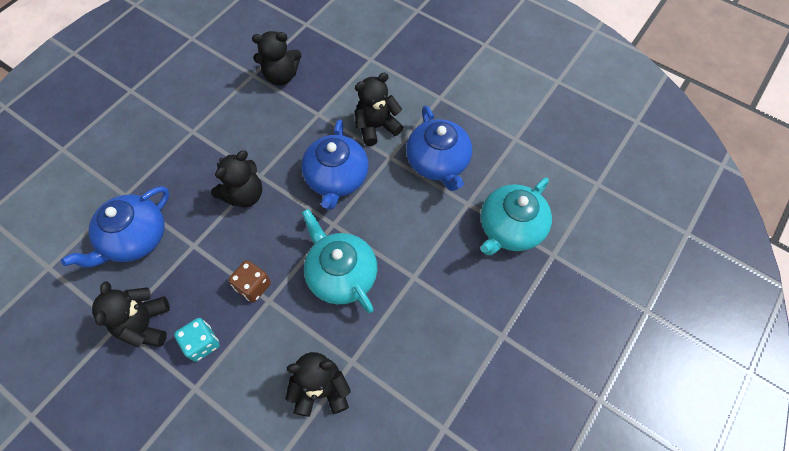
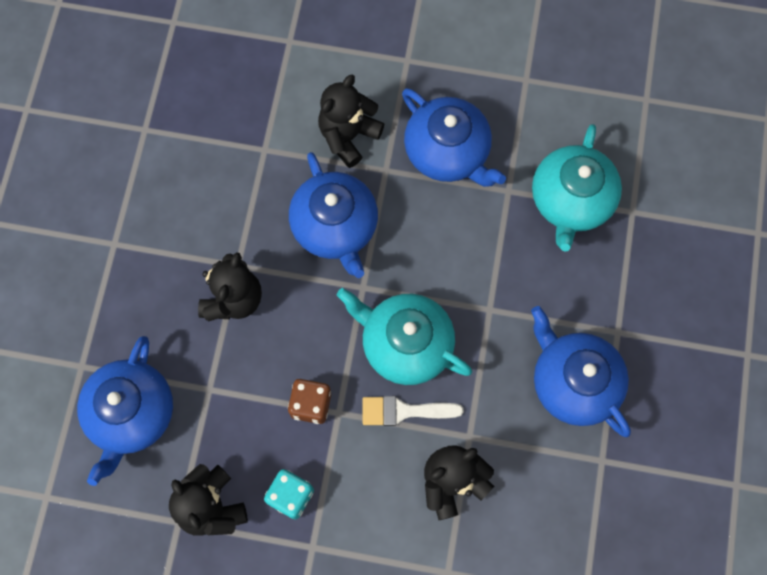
camera: 25 degrees left, 10 degrees up
black teddy bear [252,31,301,85] -> none
none -> white brush [363,396,464,426]
none -> blue teapot [531,306,631,437]

